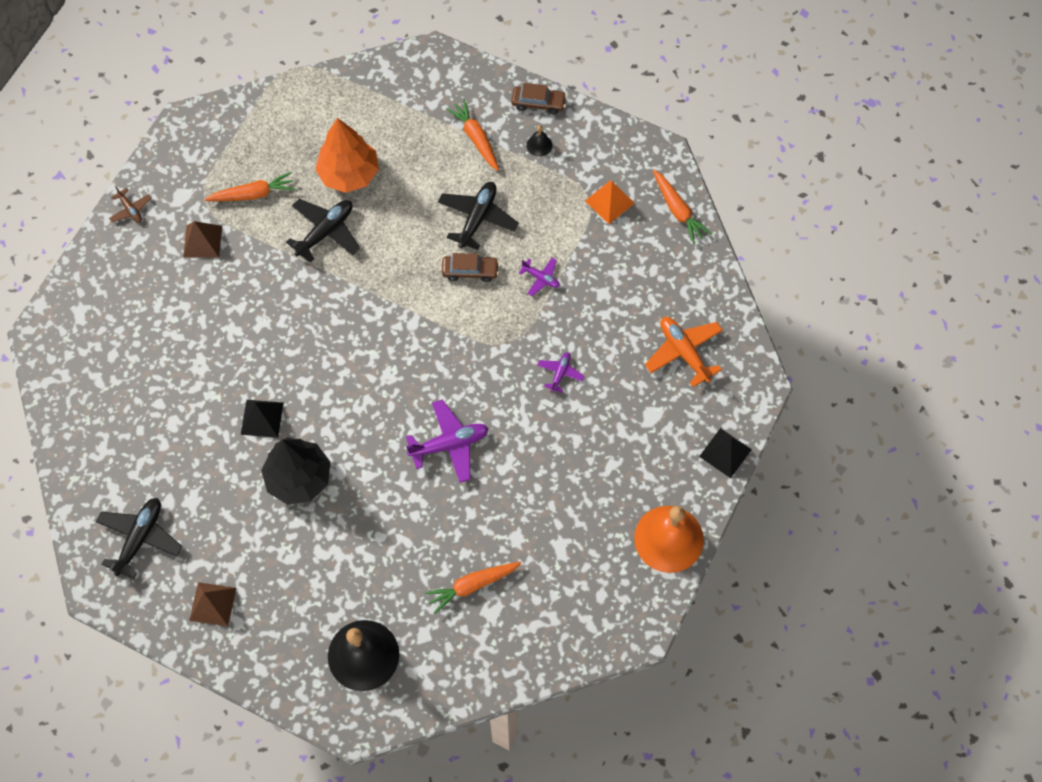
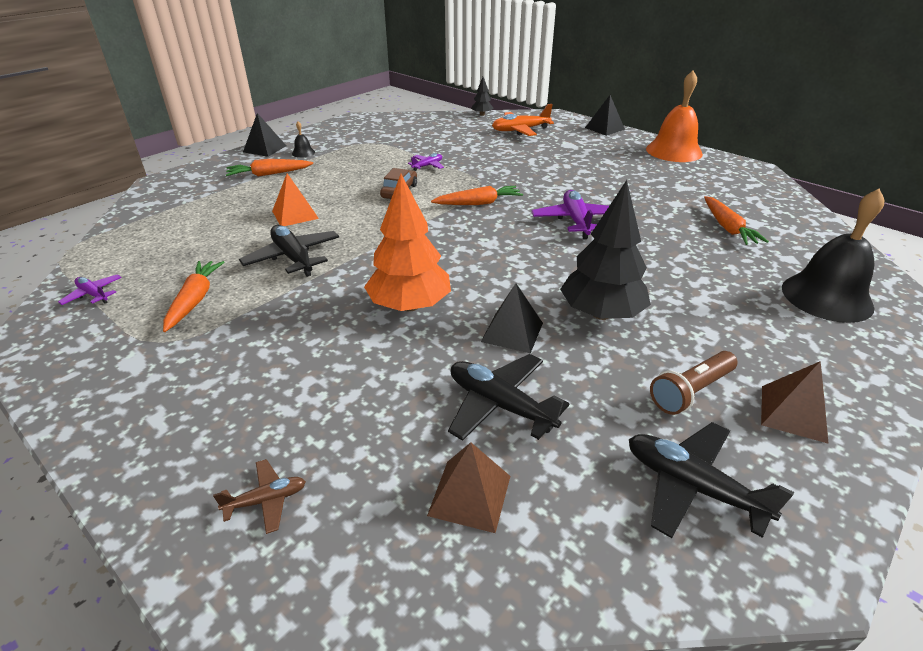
camera: 75 degrees left, 30 degrees down
brown plane [109,186,151,223] -> brown plane moved to [213,459,306,534]
brown pyramid [183,221,222,258] -> brown pyramid moved to [427,442,510,533]
orange tree [315,118,379,193] -> orange tree moved to [364,174,451,312]
black plane [438,182,519,250] -> black plane moved to [448,354,569,441]
brown car [511,83,567,114] -> black pyramid [243,113,286,157]
purple plane [537,352,584,393] -> purple plane moved to [58,274,122,305]
orange pyramid [585,180,634,224] -> orange pyramid moved to [272,173,319,226]
orange carrot [653,170,711,243] -> orange carrot moved to [431,186,523,205]
none -> black tree [471,77,494,116]
none -> brown flashlight [650,351,737,415]

